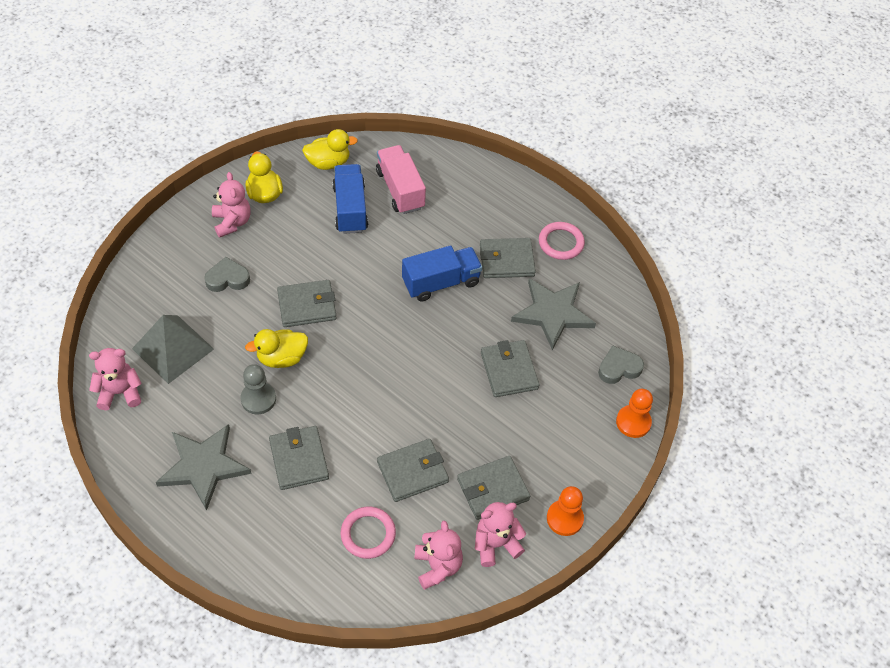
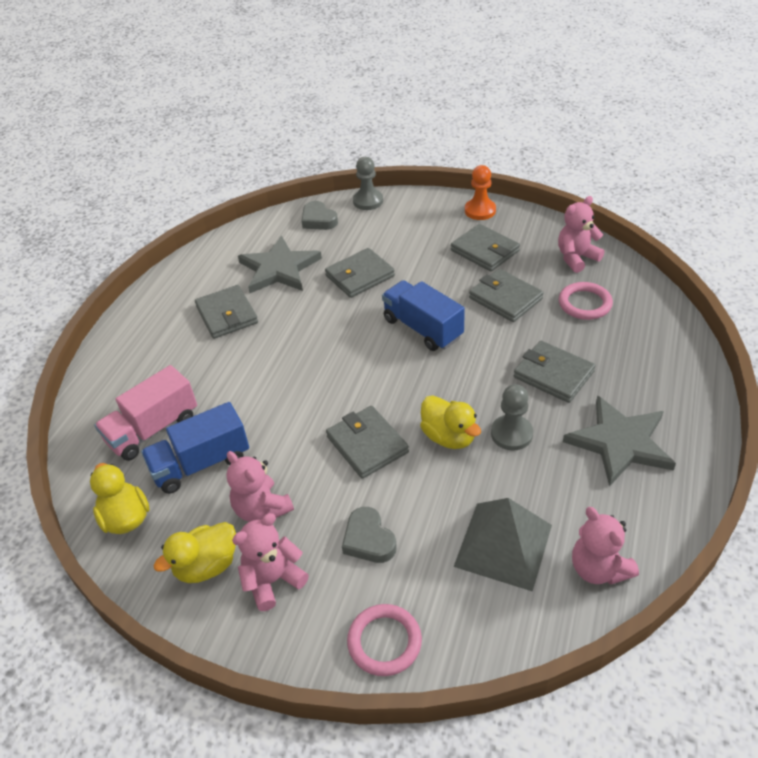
camera: 105 degrees left, 10 degrees down
grey wallet [269,426,329,490] -> grey wallet turned 75 degrees clockwise [514,341,595,403]
blue truck [402,245,482,301] -> blue truck moved to [382,280,465,351]
pink teddy bear [475,502,526,567] -> pink teddy bear moved to [227,451,294,522]
pink ring [539,222,585,260] -> pink ring moved to [347,604,422,676]
orange pawn [616,389,653,438] -> grey pawn [353,157,383,210]

